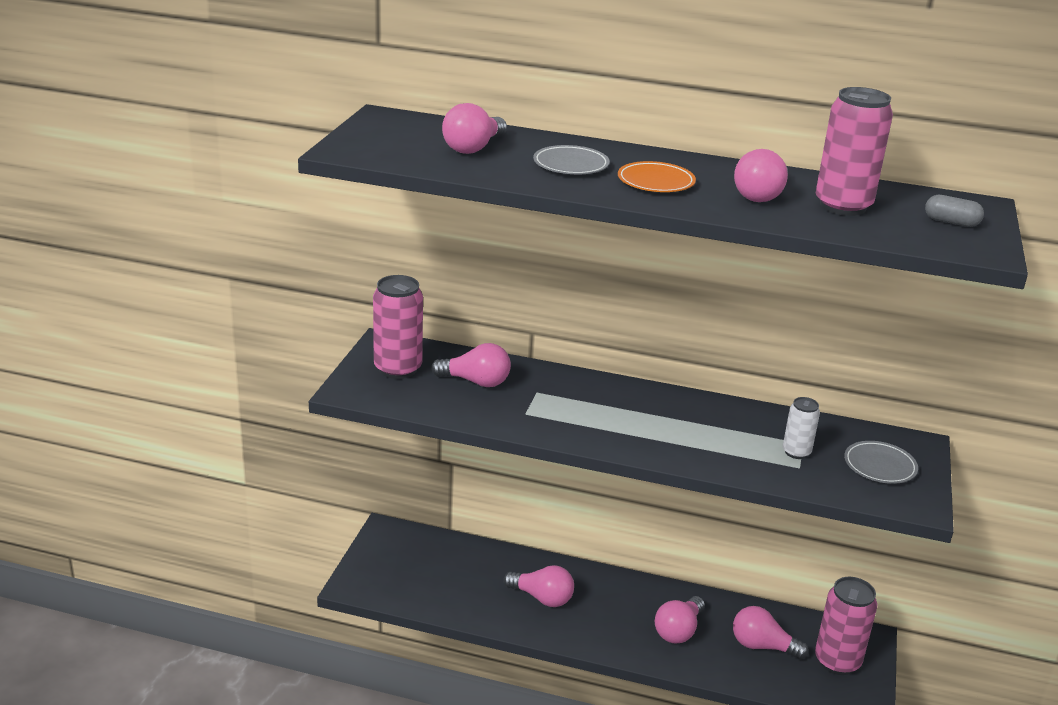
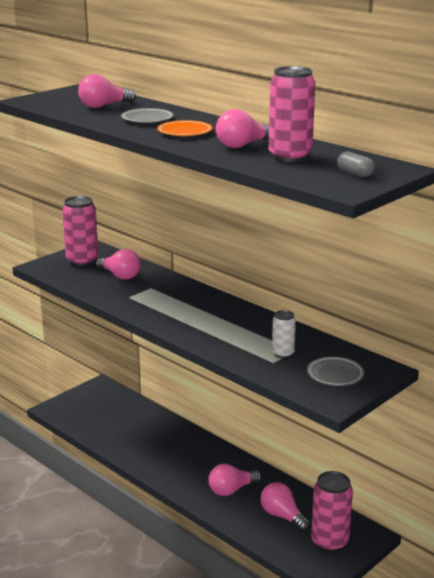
camera: 30 degrees right, 5 degrees down
pink light bulb [503,565,574,607] -> none

